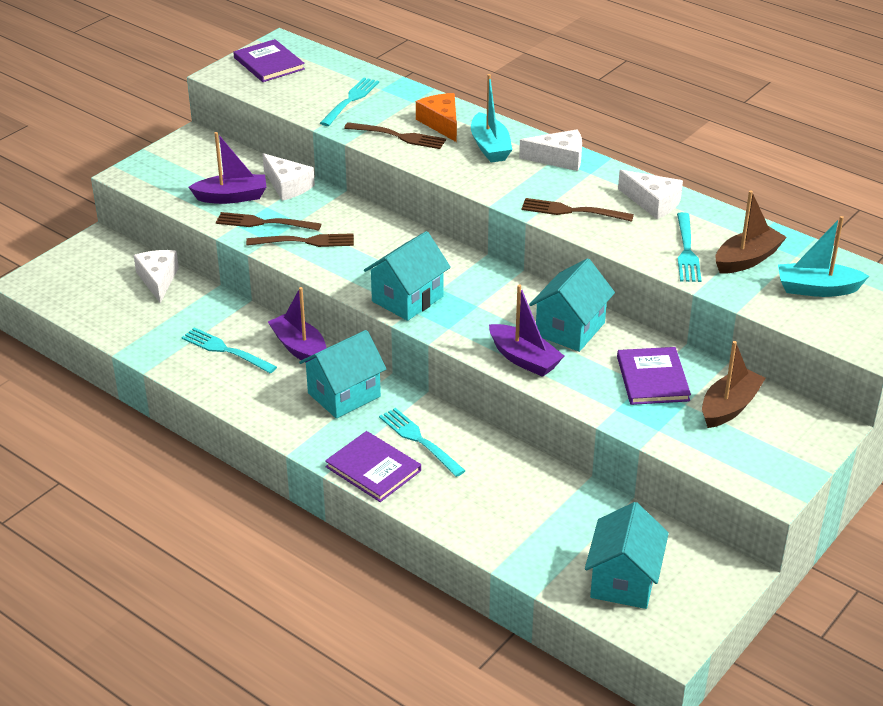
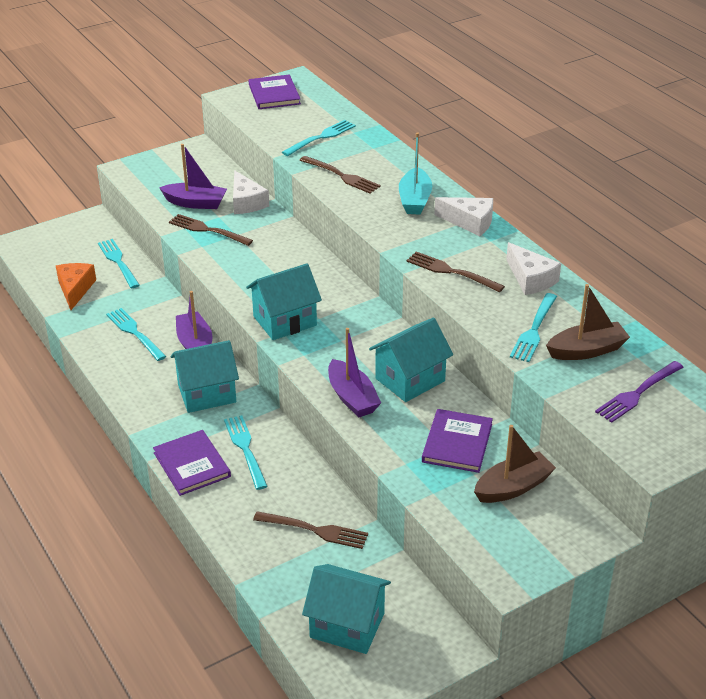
camera: 20 degrees right, 0 degrees up
white cheese [134,250,179,303] -> turquoise fork [98,239,140,288]
brown fork [246,233,354,247] -> brown fork moved to [253,511,368,549]
orange cheese [416,93,457,142] -> orange cheese moved to [56,263,96,310]
turquoise house [585,502,669,609] -> turquoise house turned 75 degrees clockwise [302,564,391,654]
turquoise boat [778,216,869,297] -> purple fork [595,361,684,423]

